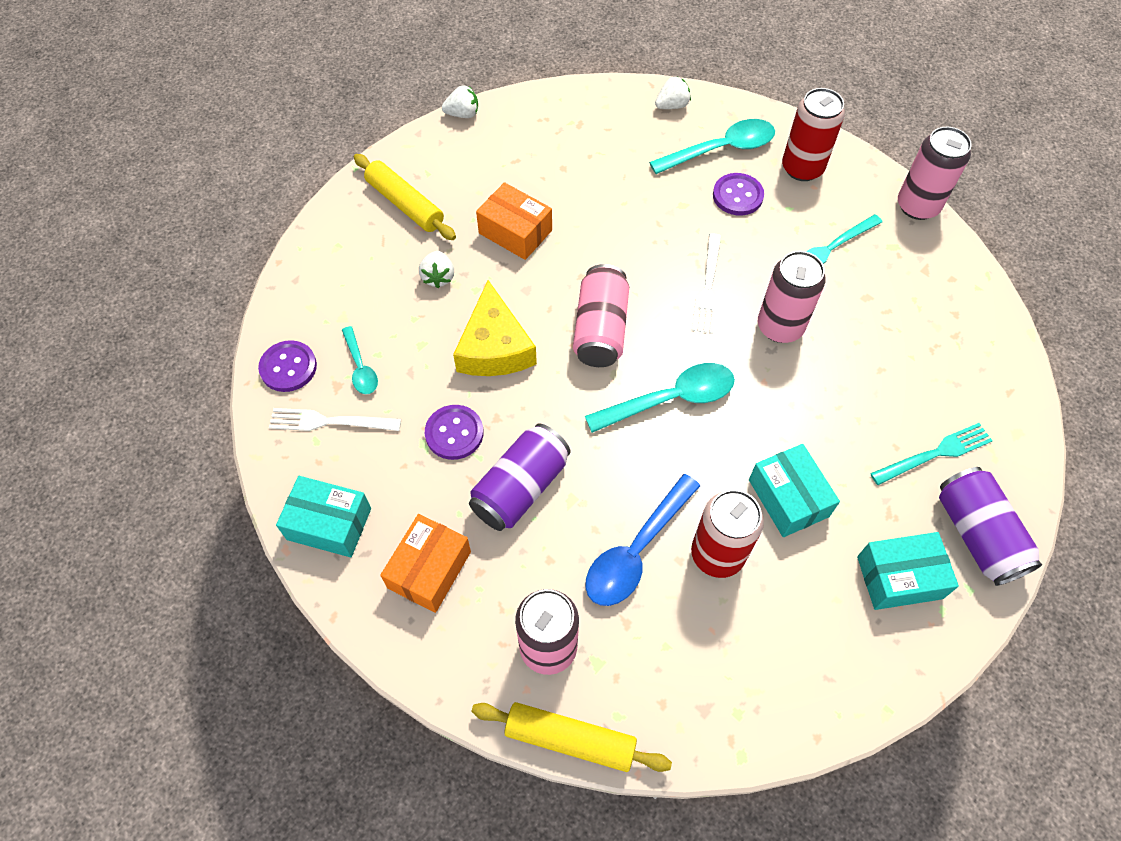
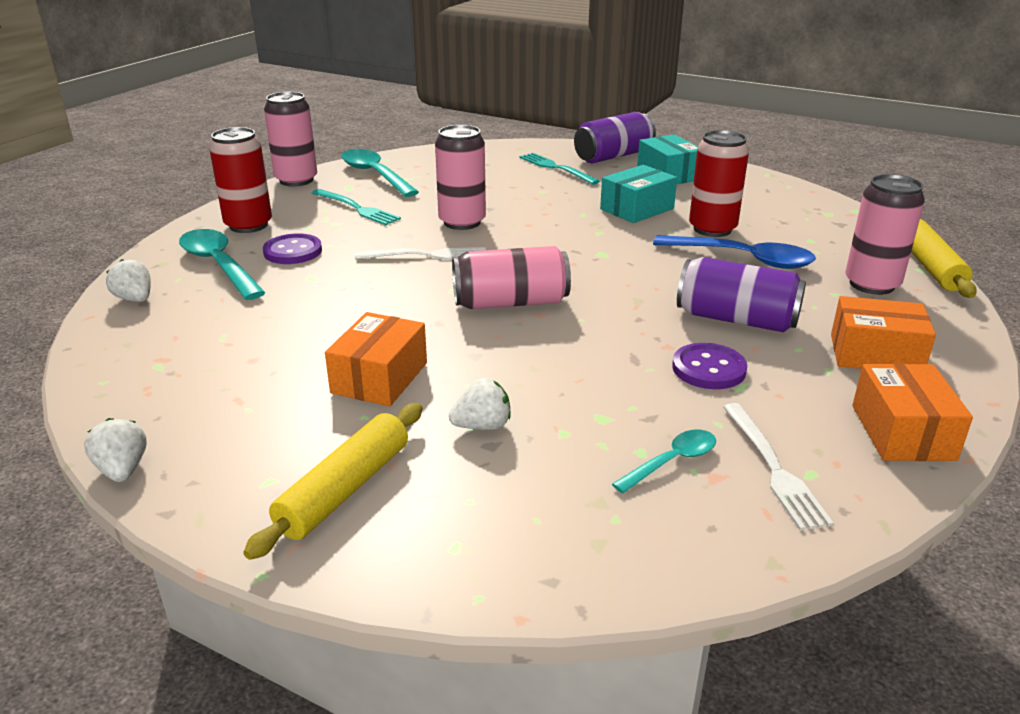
camera: 105 degrees left, 30 degrees down
purple button [258,340,317,392] -> none
turquoise box [276,476,371,557] -> orange box [852,363,973,461]
yellow cheese [453,280,537,376] -> none
turquoise spoon [585,363,735,433] -> turquoise spoon moved to [341,149,419,197]

